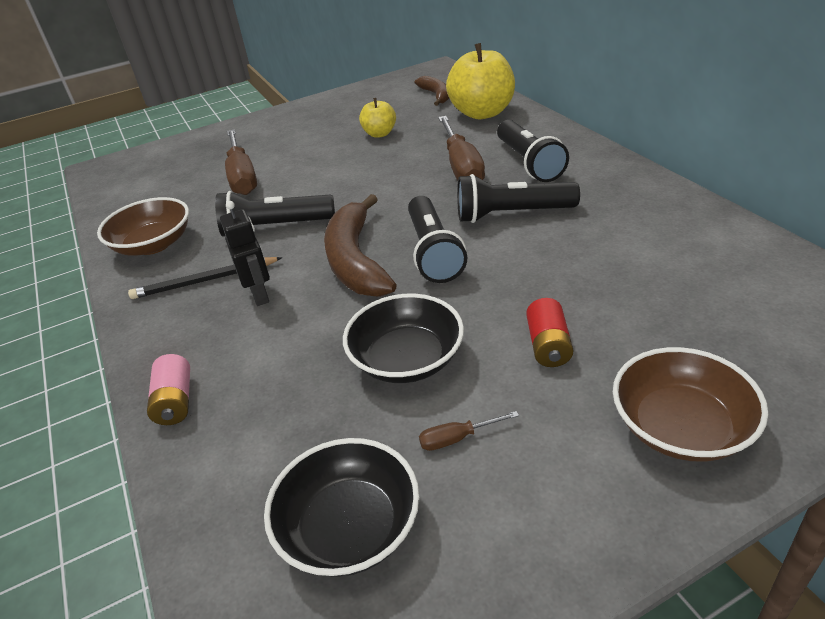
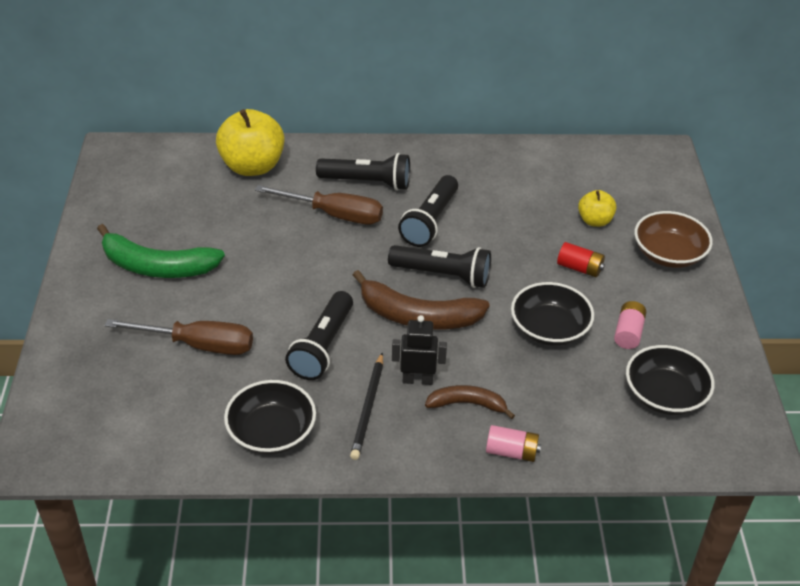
camera: 70 degrees left, 5 degrees up
brown bowl [97,197,189,255] -> black bowl [224,380,316,455]
yellow apple [359,98,396,138] -> yellow apple moved to [578,190,616,227]
brown banana [415,76,449,106] -> brown banana moved to [425,385,515,419]
brown screwdriver [419,411,519,451] -> pink battery [614,301,646,349]
none -> green banana [97,224,225,278]

